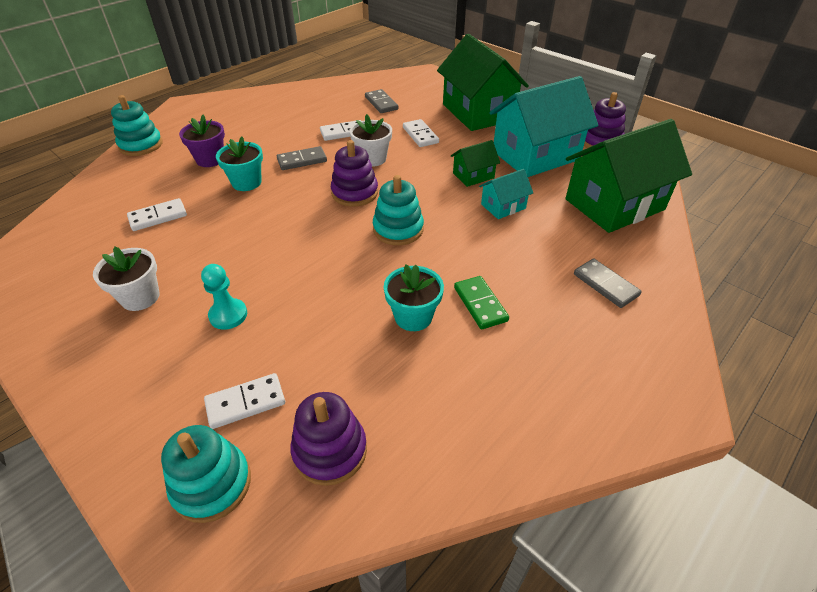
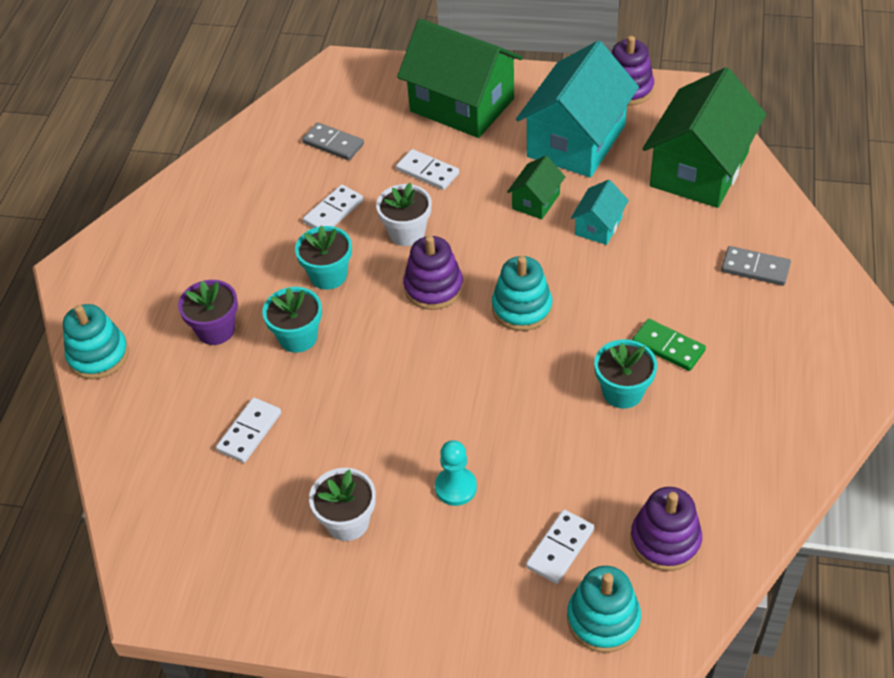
camera: 30 degrees left, 5 degrees up
grey domino [277,146,327,170] -> turquoise flower pot [295,226,352,290]

